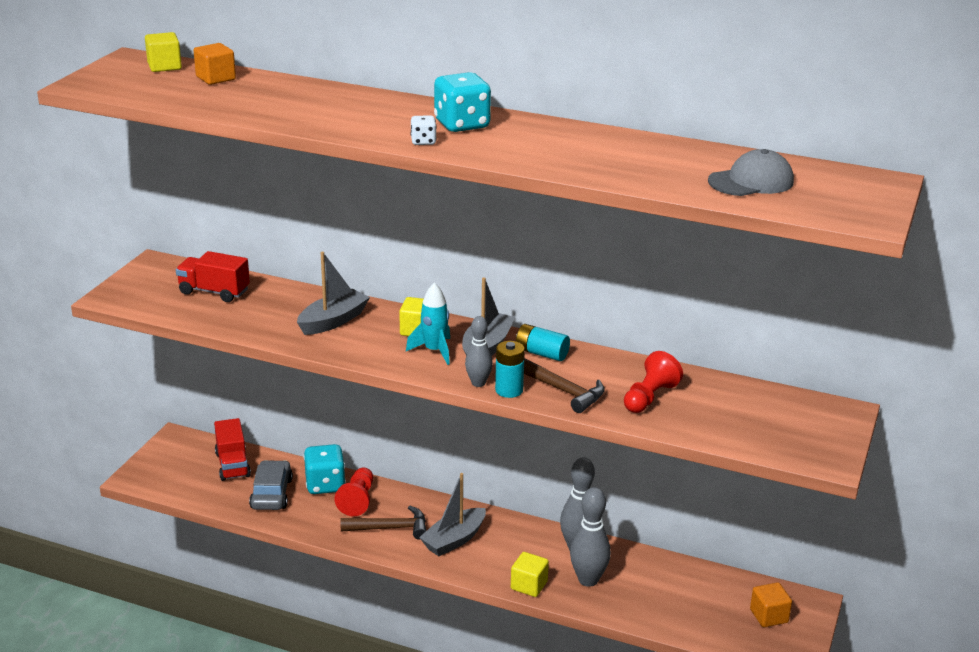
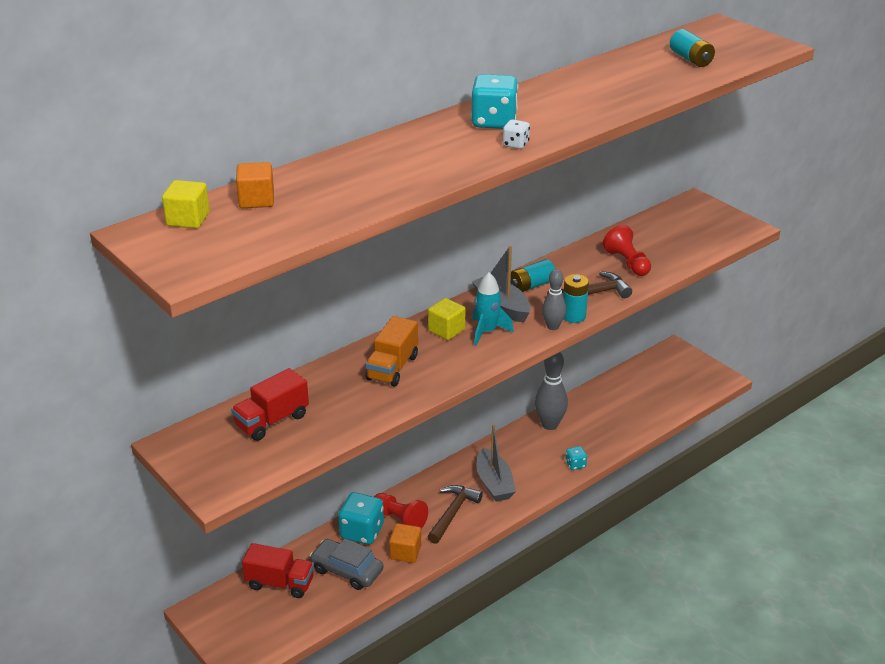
camera: 60 degrees left, 5 degrees up
grey boat [297,252,370,335] -> orange truck [365,316,418,386]
yellow cube [511,552,549,597] -> turquoise dice [565,446,587,470]
grey bowling pin [570,487,611,587] -> none
grey cap [708,149,794,196] -> turquoise battery [670,29,715,67]
orange cube [750,582,792,627] -> orange cube moved to [389,523,421,563]

